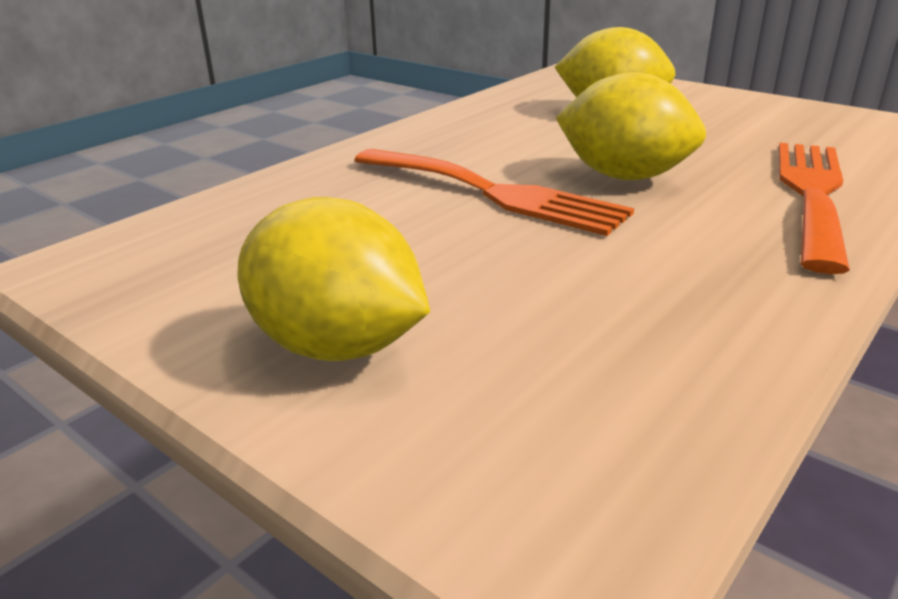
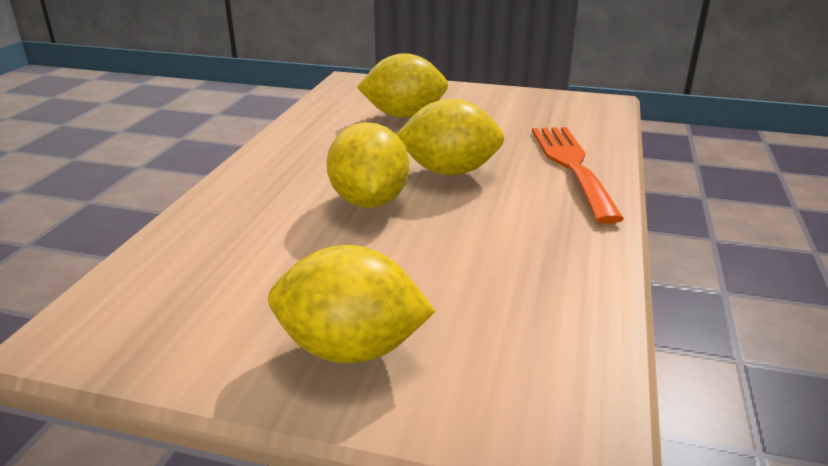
camera: 25 degrees left, 0 degrees up
orange fork [354,149,634,236] -> yellow lemon [326,122,409,208]

